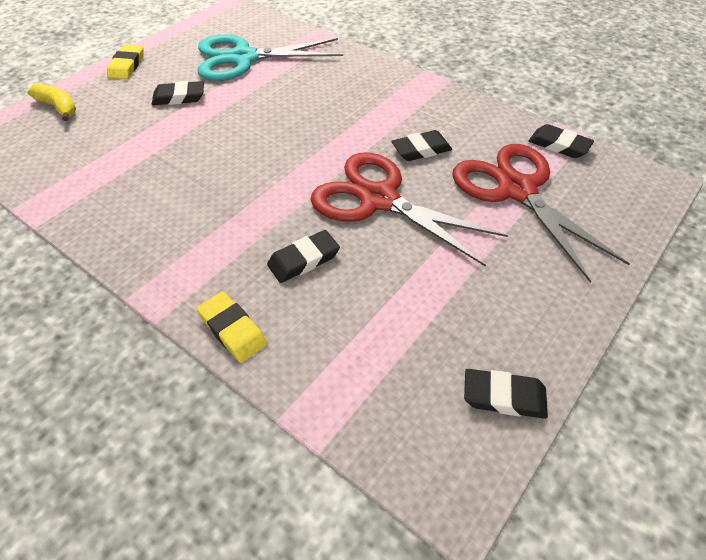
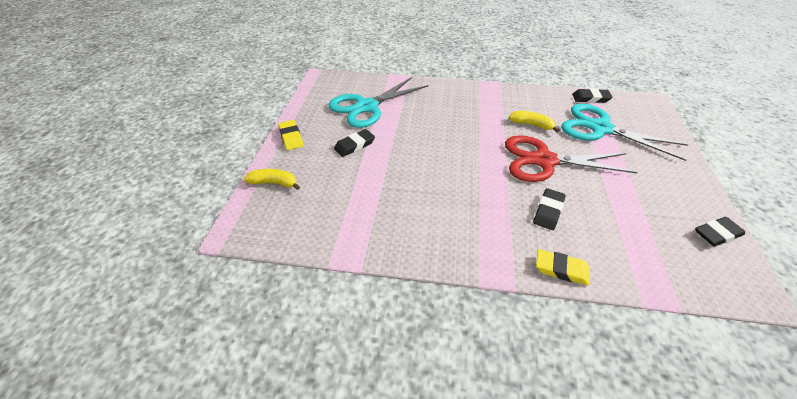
camera: 30 degrees left, 5 degrees down
black eraser [391,130,452,161] -> yellow banana [509,111,559,132]
red scissors [452,144,630,282] -> turquoise scissors [561,104,689,161]

